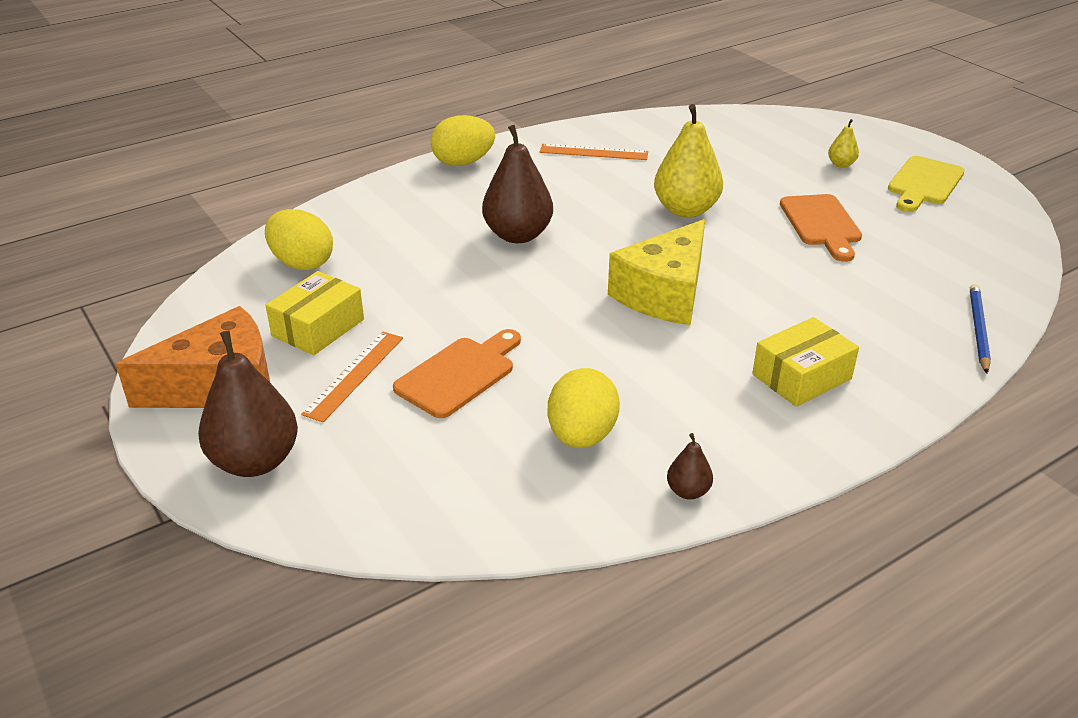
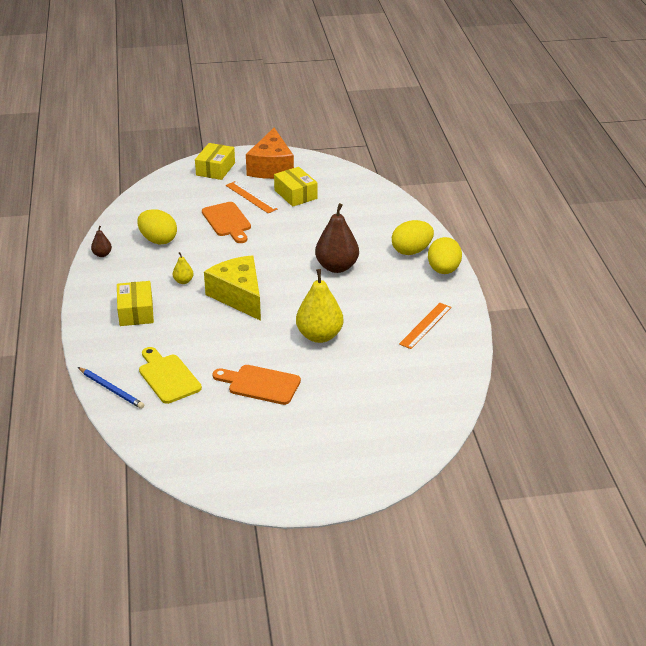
camera: 115 degrees right, 0 degrees up
brown pear [198,331,298,477] -> yellow box [195,143,235,180]
yellow egg [265,209,333,270] -> yellow egg moved to [392,220,434,255]
yellow pear [828,119,859,168] -> yellow pear moved to [173,252,194,284]
yellow cutting board [888,156,965,212] -> yellow cutting board moved to [139,347,202,404]

